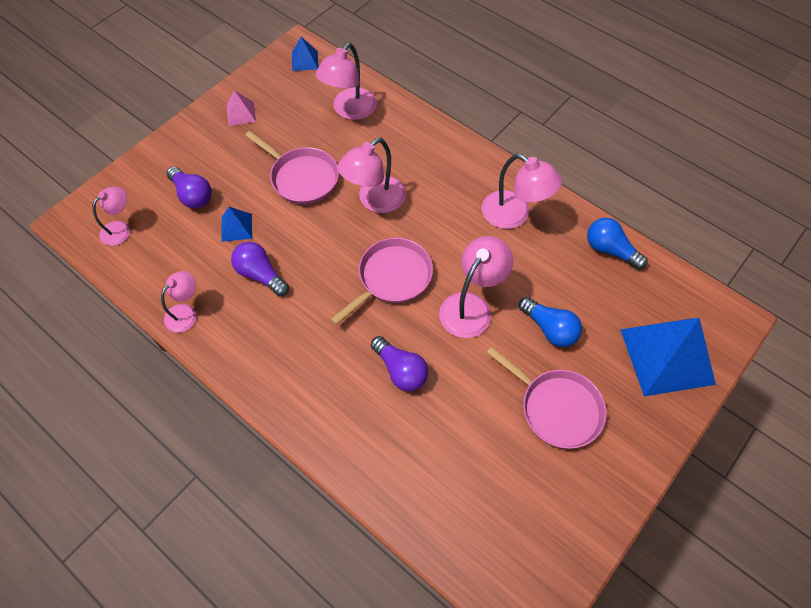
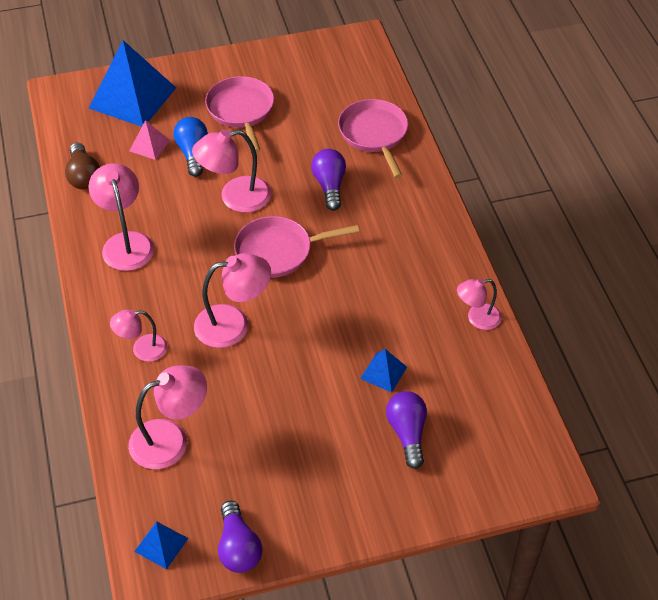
camera: 145 degrees left, 10 degrees down
pink lamp [92,187,130,246] -> pink lamp moved to [110,309,167,362]
pink pyramid [227,90,256,126] -> pink pyramid moved to [129,120,170,160]
purple light bulb [231,242,289,296] -> purple light bulb moved to [218,500,262,573]
pink pan [245,131,339,204] -> pink pan moved to [338,99,408,178]
blue light bulb [587,218,648,270] -> brown light bulb [65,143,100,189]

